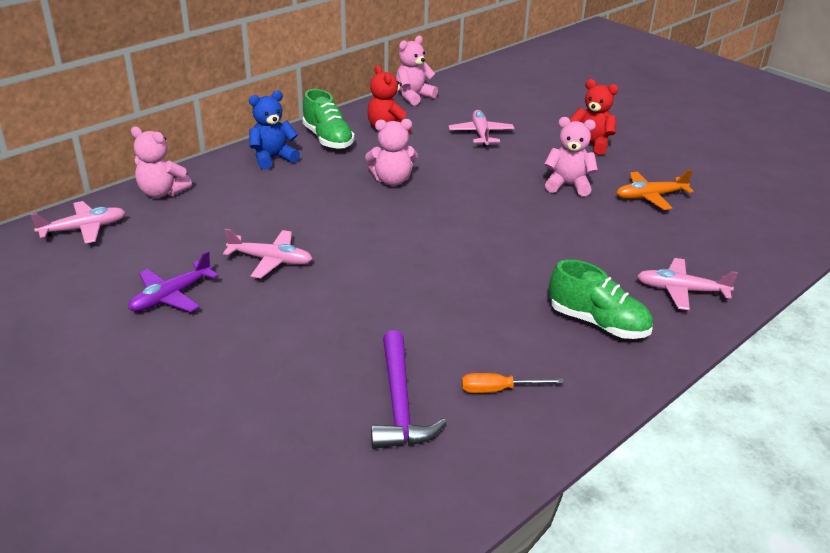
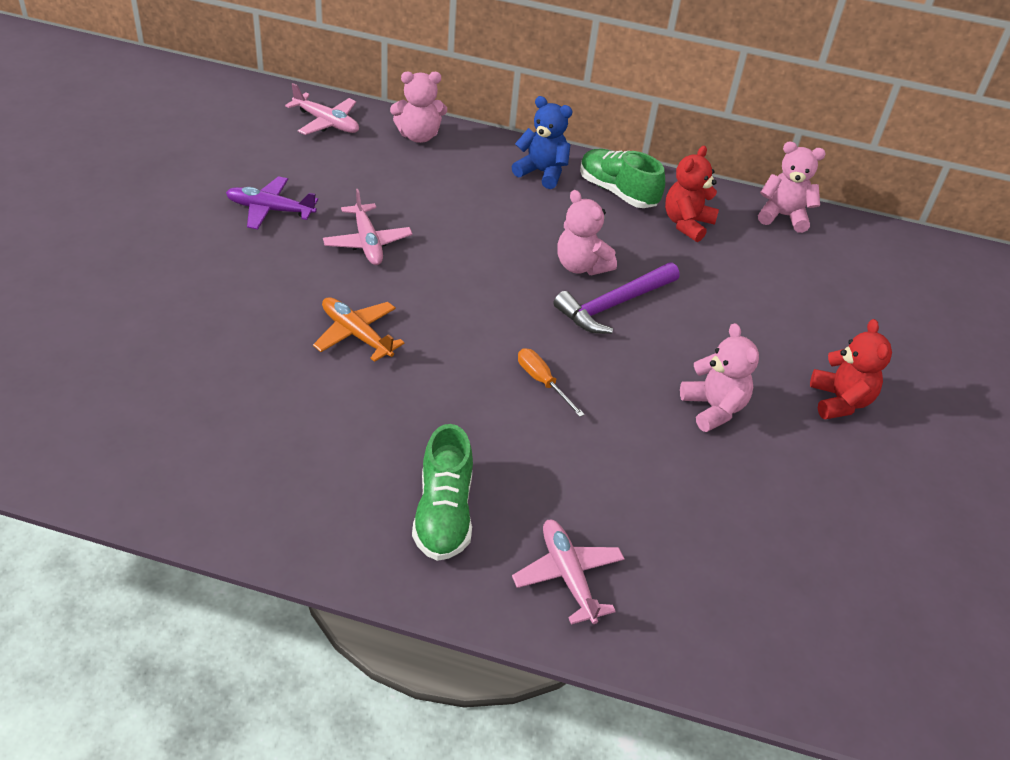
camera: 55 degrees right, 10 degrees up
pink teddy bear [131,127,192,198] -> pink teddy bear turned 90 degrees counterclockwise [390,72,447,143]
green shoe [302,89,355,149] -> green shoe turned 105 degrees clockwise [580,149,665,208]
purple hammer [371,330,447,449] -> purple hammer moved to [554,263,680,334]
pink plane [448,110,514,146] -> none
orange screwdriver [462,373,564,393] -> orange screwdriver moved to [518,348,585,417]
orange plane [616,170,694,210] -> orange plane moved to [313,297,405,362]

